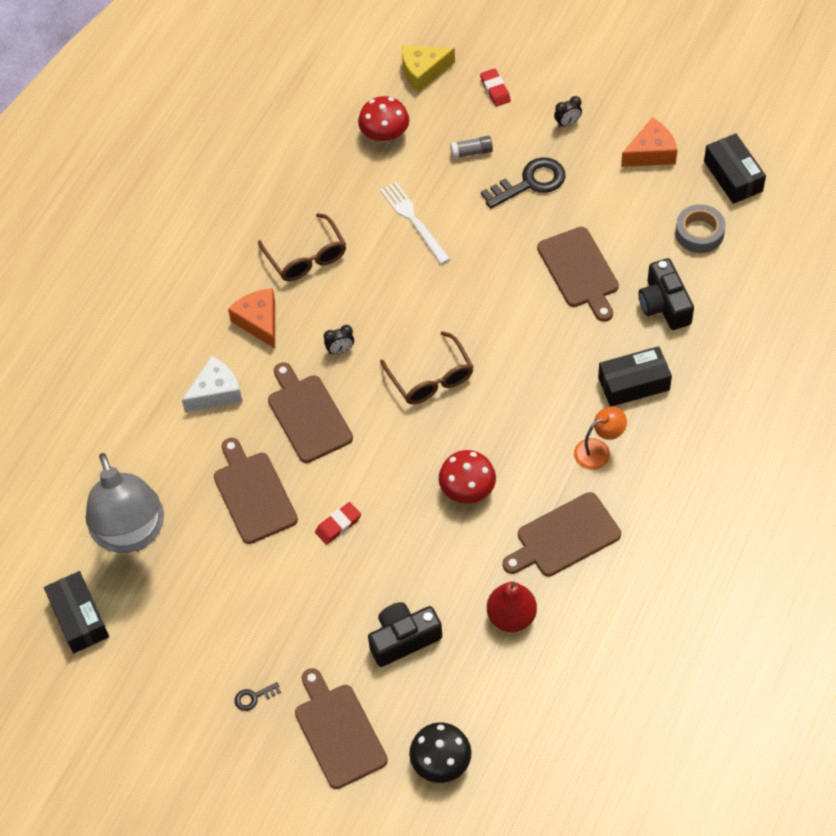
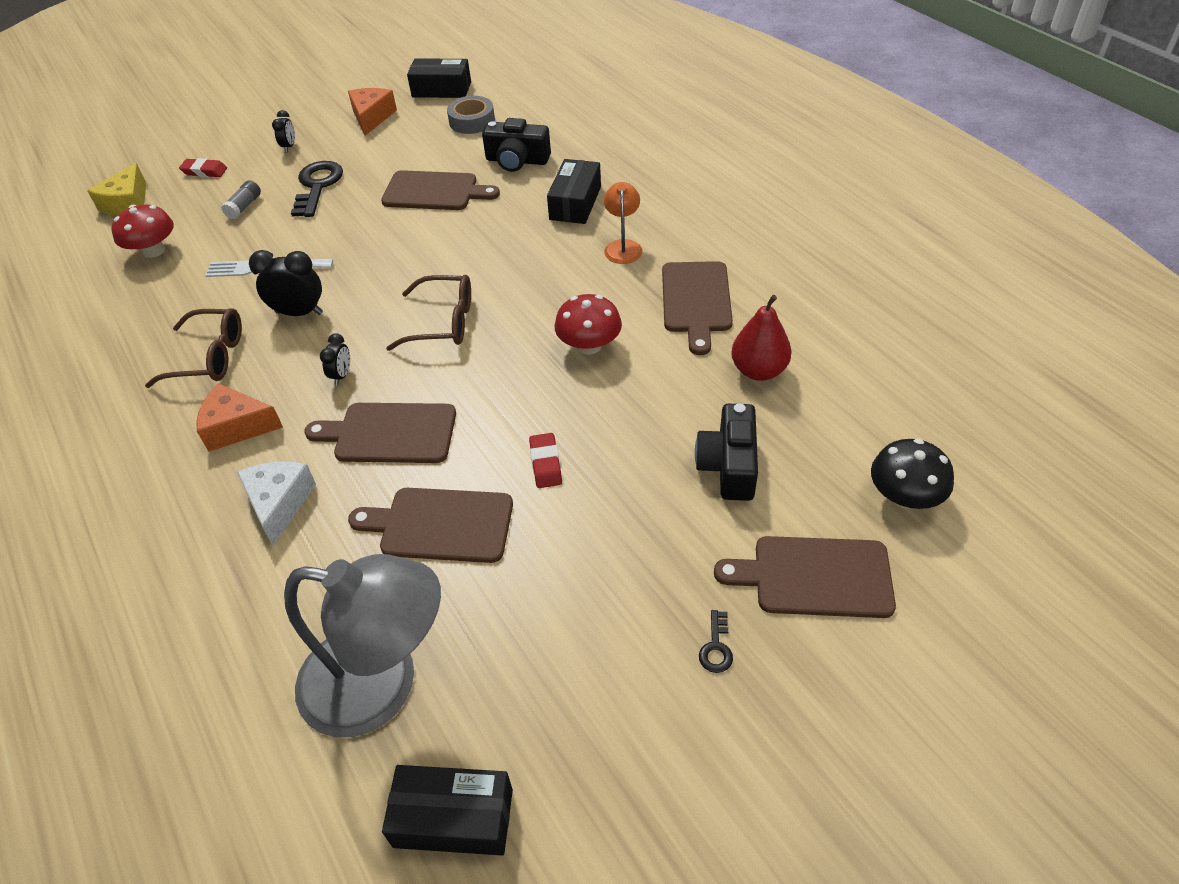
camera: 60 degrees left, 10 degrees down
none -> black clock [249,250,323,316]

